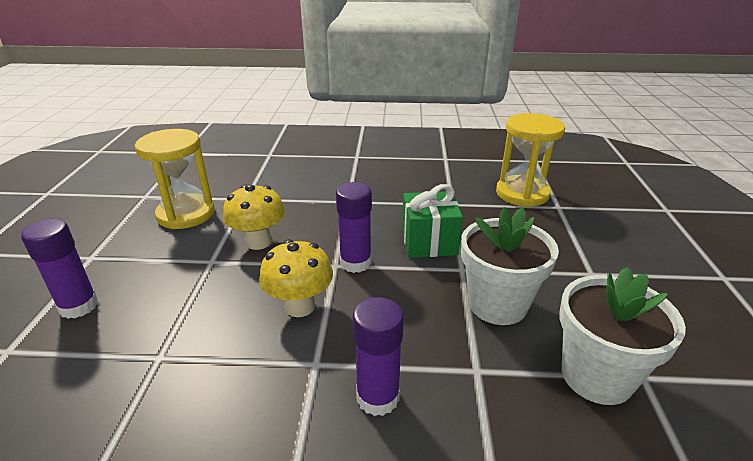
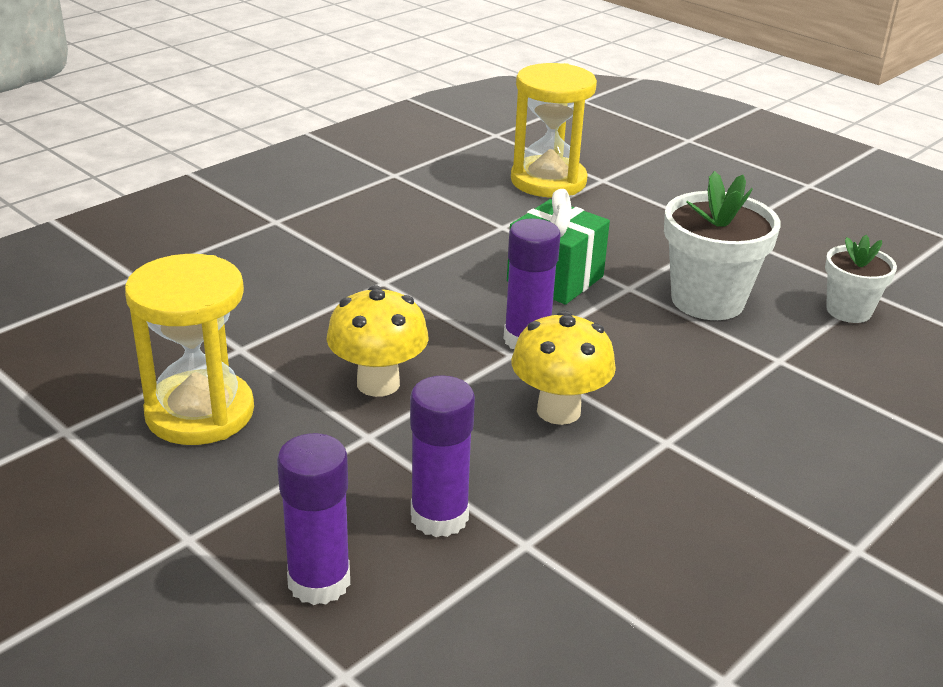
camera: 50 degrees left, 0 degrees up
purple glue stick [353,297,404,416] -> purple glue stick moved to [410,375,475,537]
white flower pot [560,267,686,405] -> white flower pot [825,235,897,323], size x0.60

